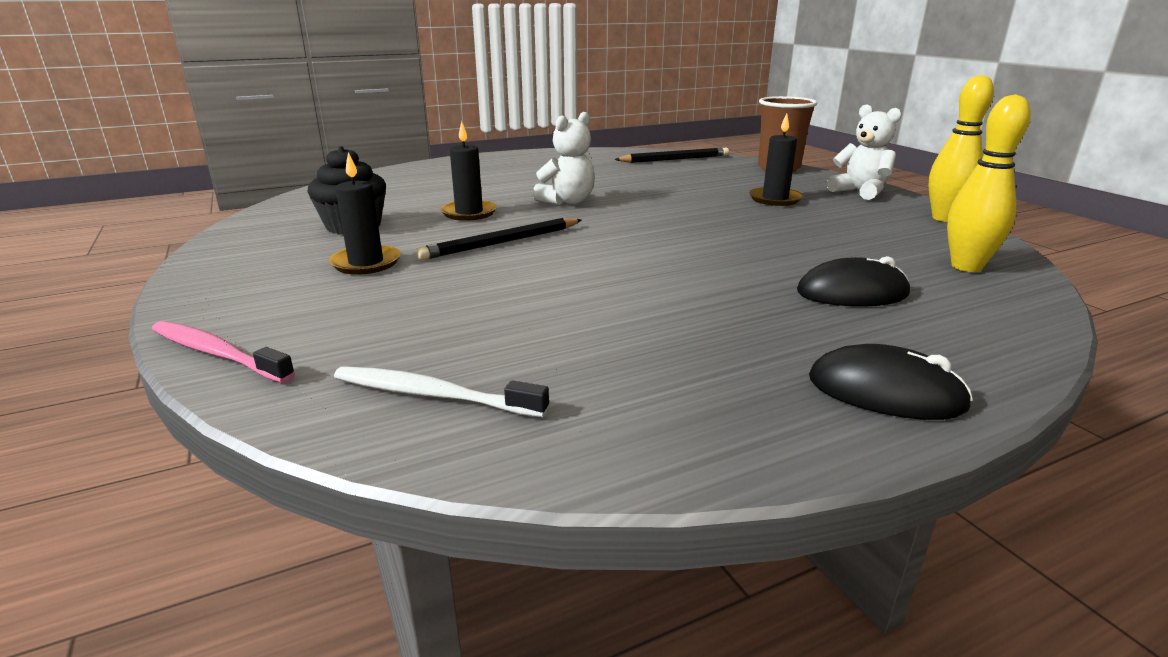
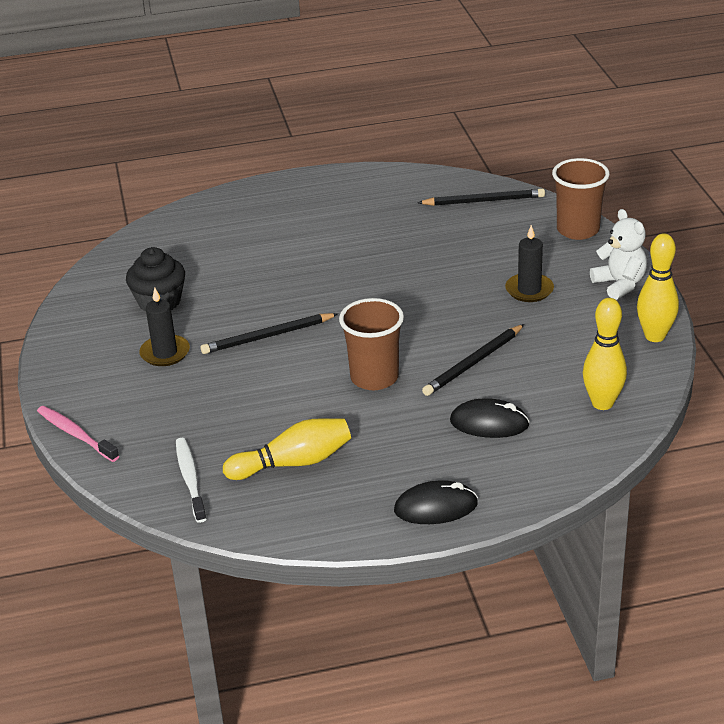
camera: 15 degrees right, 10 degrees up
white toothbrush [334,366,549,417] -> white toothbrush turned 45 degrees clockwise [176,438,207,523]
black candle [440,121,497,221] -> none
white teddy bear [533,112,595,205] -> none
black mouse [809,344,973,420] -> black mouse turned 45 degrees counterclockwise [394,480,478,524]
none -> yellow bowling pin [223,418,351,480]
none -> brown cup [339,298,404,390]
none -> black pencil [422,324,524,396]

